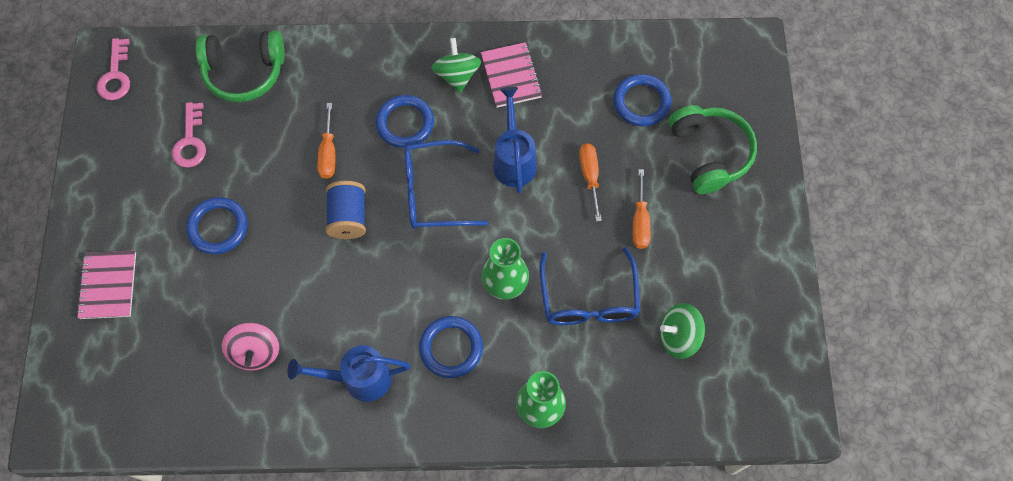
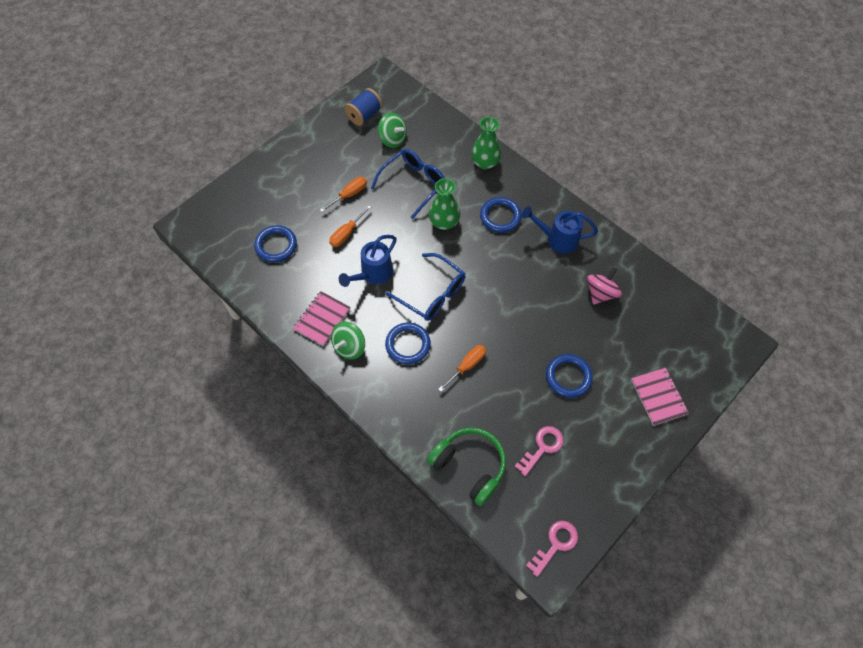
camera: 135 degrees left, 5 degrees down
pink notebook [77,250,136,319] -> pink notebook turned 60 degrees counterclockwise [631,368,689,426]
blue watering can [287,345,410,402] -> blue watering can turned 150 degrees clockwise [522,206,598,254]
blue spool [326,181,366,239] -> blue spool moved to [345,88,383,126]
green headphones [669,105,757,194] -> none

